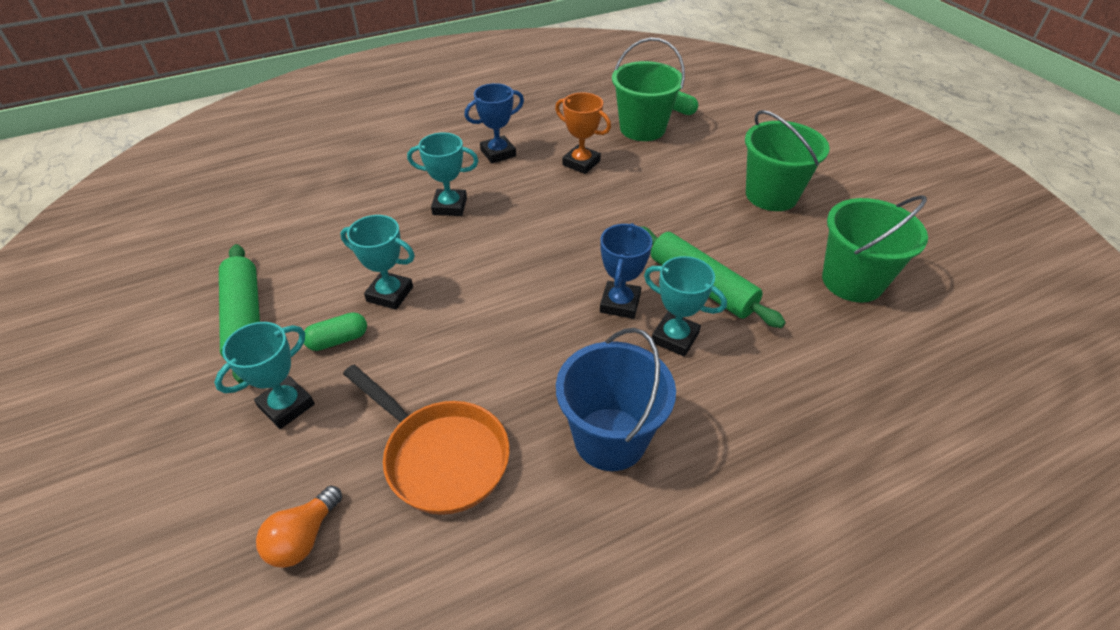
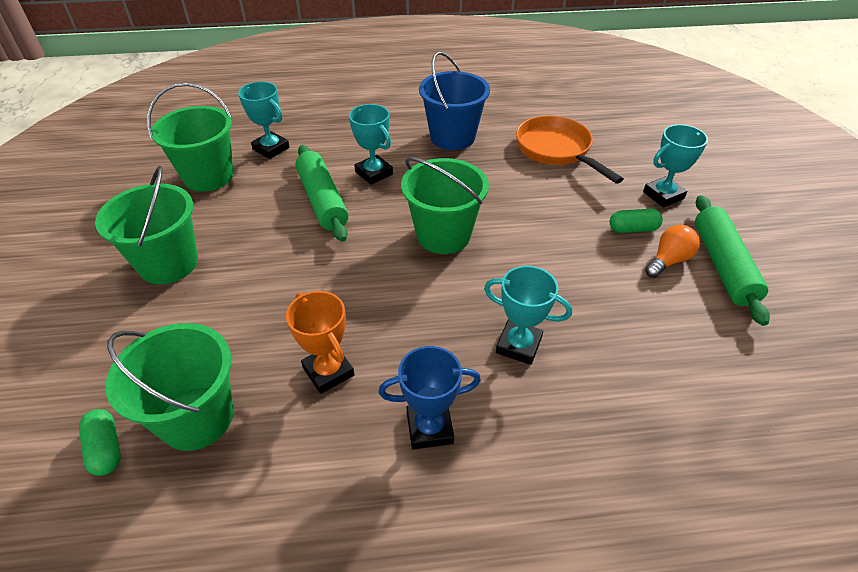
camera: 160 degrees left, 0 degrees up
orange light bulb [256,486,342,568] -> orange light bulb moved to [645,225,700,278]
turquoise trophy [340,215,415,310] -> turquoise trophy moved to [238,81,290,159]
blue trophy [600,223,652,319] -> none
none -> green bucket [401,157,489,254]

